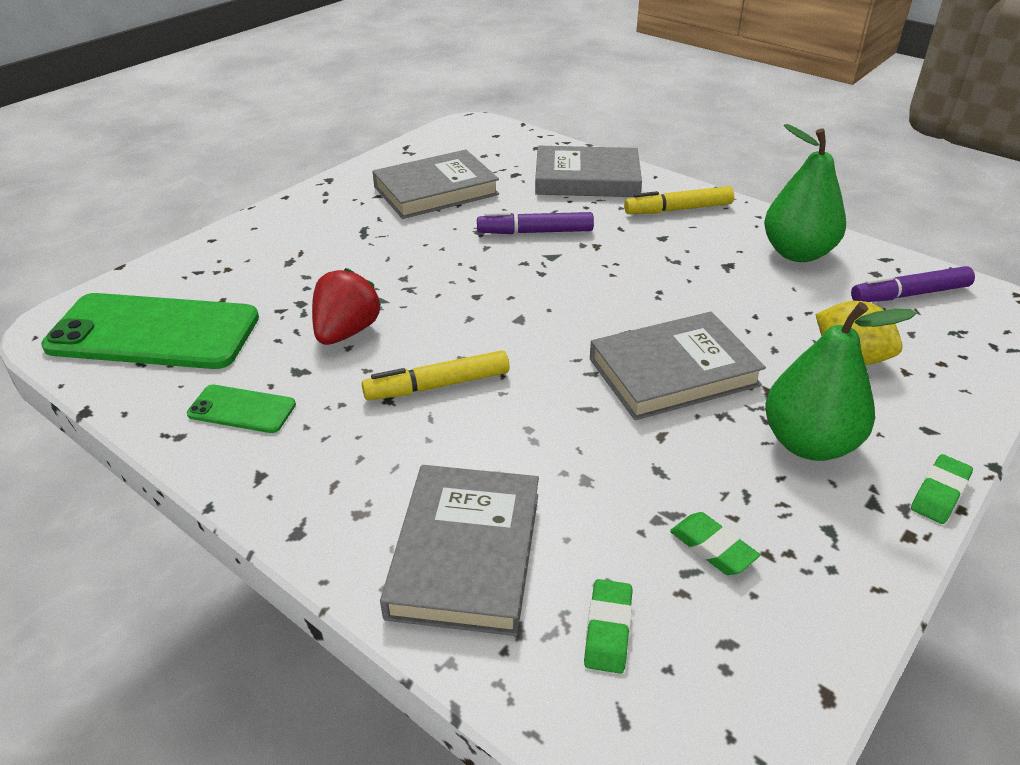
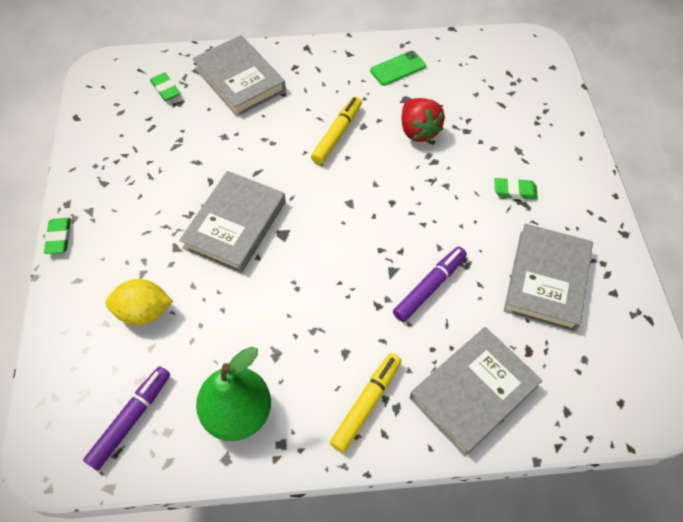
camera: 135 degrees right, 20 degrees up
green phone [41,293,259,369] -> none
green eraser [670,512,760,575] -> green eraser moved to [494,178,538,200]
green pear [765,302,917,461] -> none

